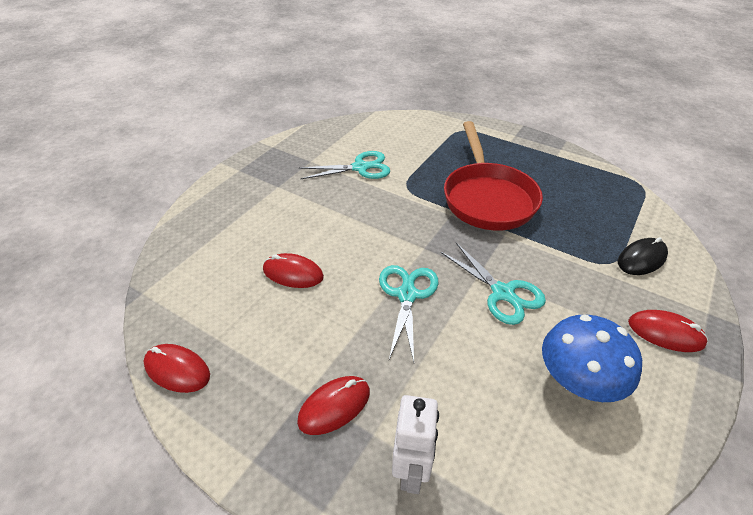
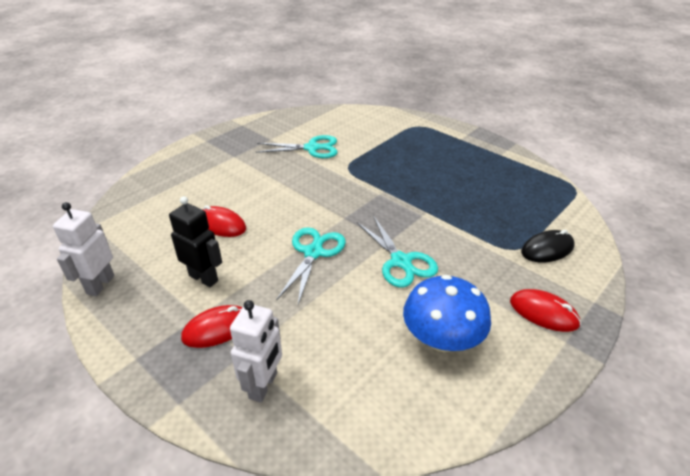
camera: 10 degrees right, 5 degrees down
red mouse [143,344,210,393] -> white robot [53,202,114,296]
red pan [444,121,543,230] -> none
none -> black robot [169,196,222,287]

